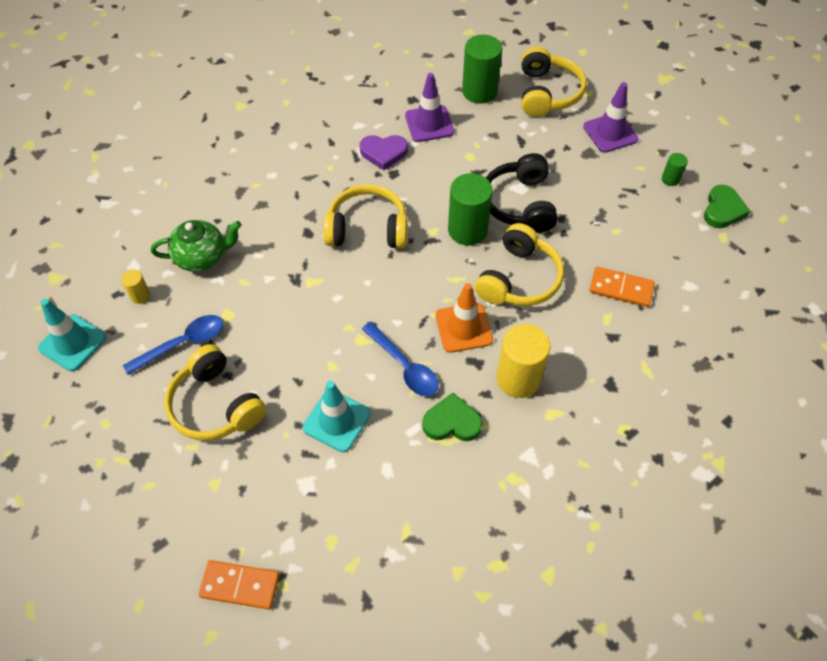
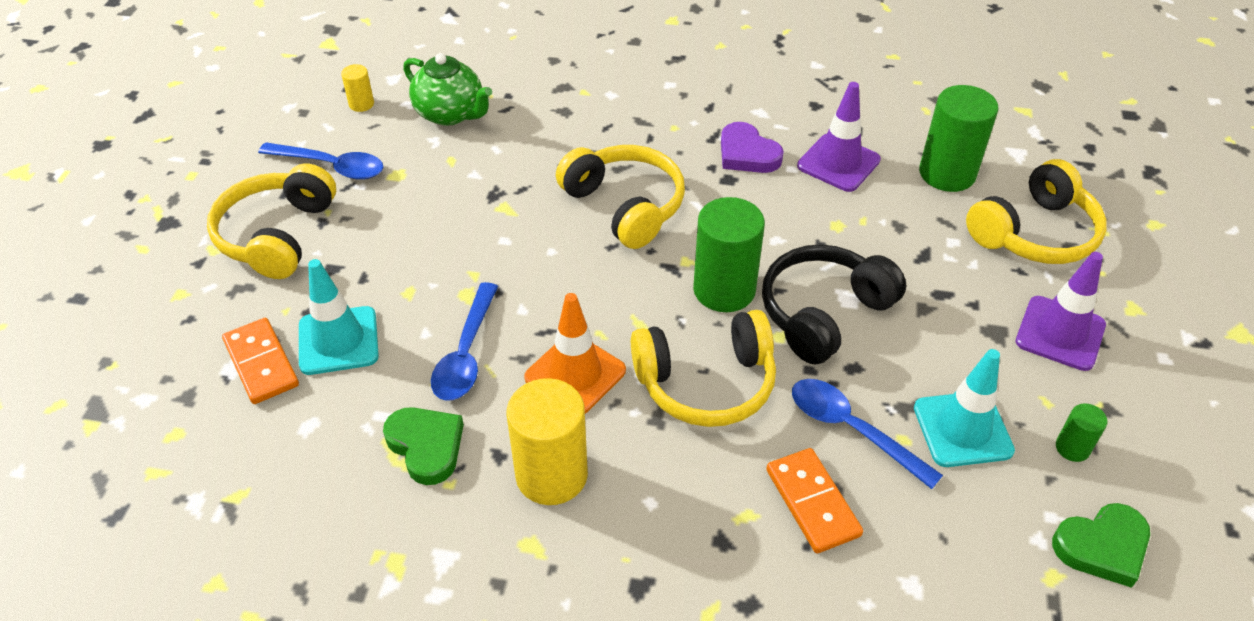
camera: 50 degrees right, 10 degrees down
turquoise traffic cone [38,299,106,371] -> turquoise traffic cone moved to [914,349,1015,467]
orange domino [199,560,280,609] -> orange domino moved to [222,318,299,404]
none -> blue spoon [792,379,943,489]

